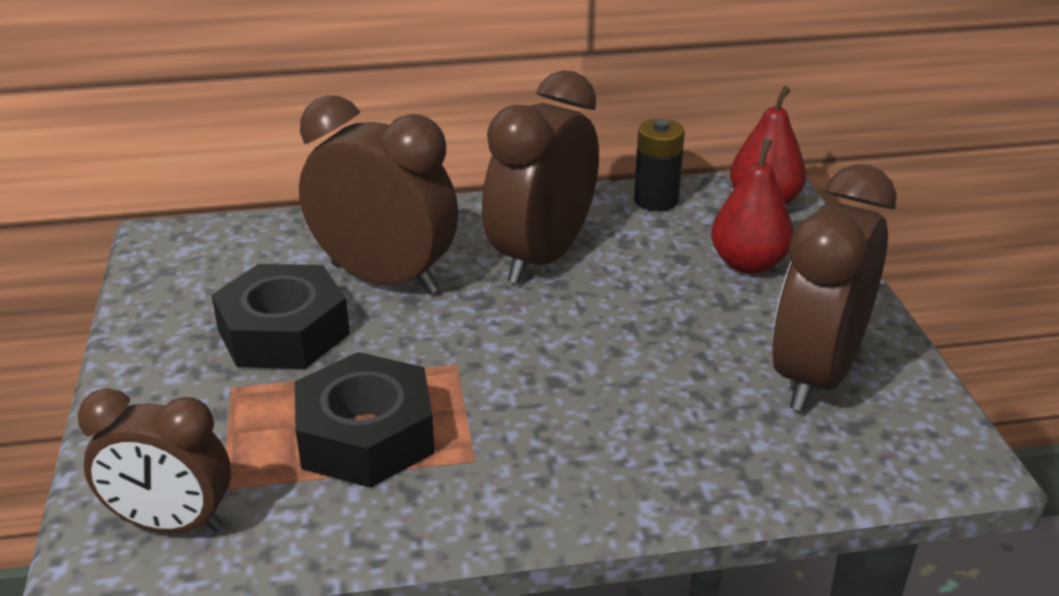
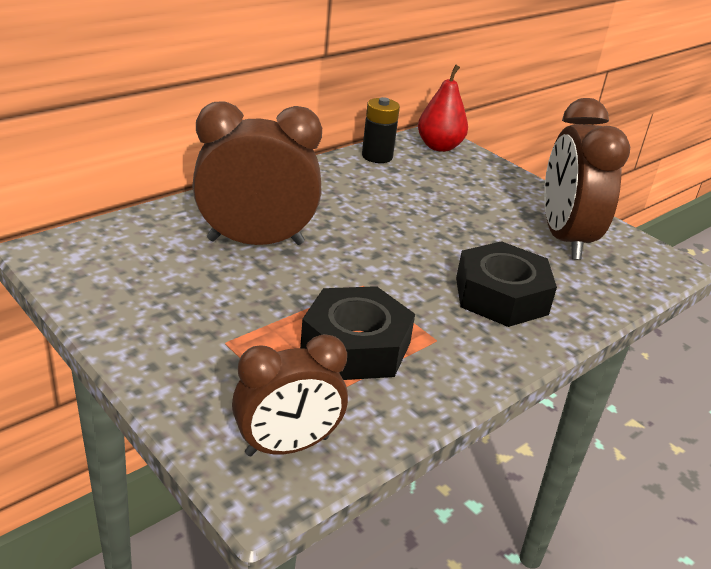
camera: 35 degrees left, 0 degrees up
black nut [211,264,350,369] -> black nut moved to [456,241,557,327]
brown clock [482,70,599,284] -> none
red pear [711,138,794,274] -> none

